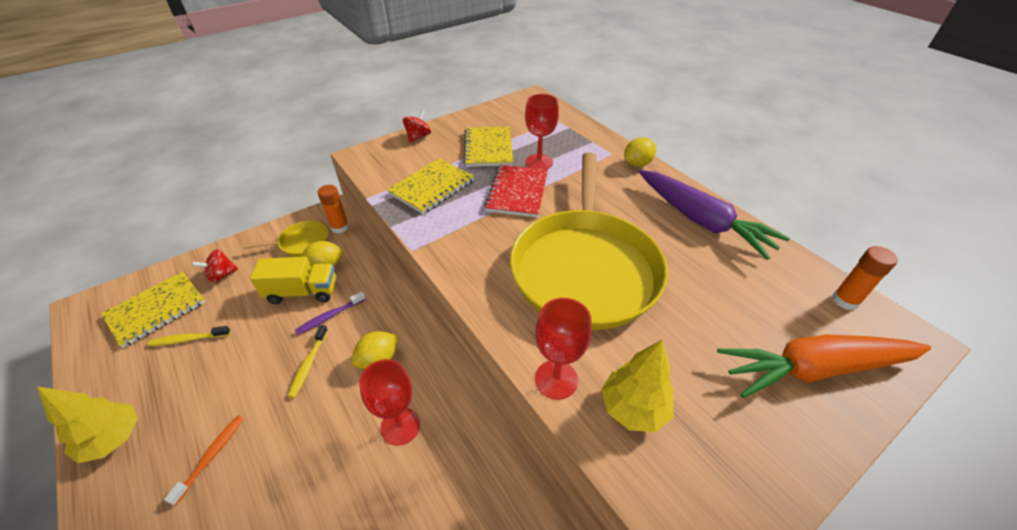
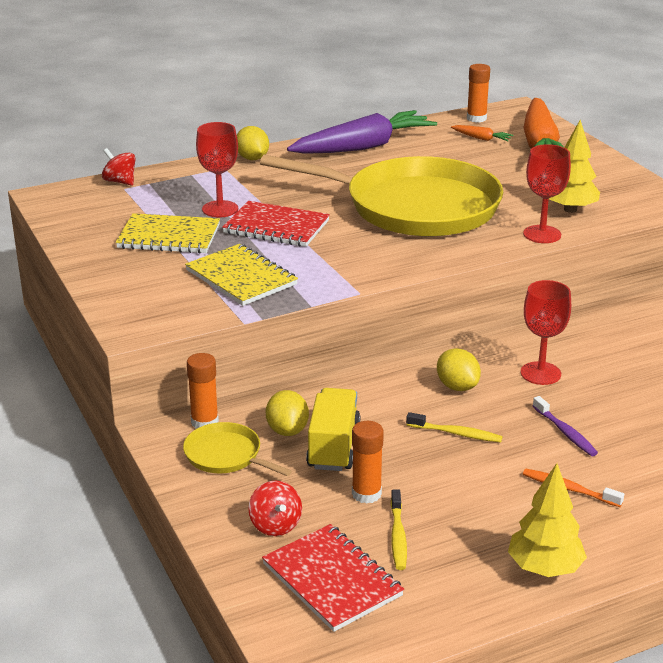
camera: 80 degrees left, 15 degrees down
yellow notebook [101,271,205,348] -> red notebook [262,524,404,632]
yellow pan [243,221,328,257] -> yellow pan turned 45 degrees counterclockwise [183,422,292,476]
purple toothbrush [295,291,366,335] -> purple toothbrush moved to [533,396,598,456]
red spinning top [403,110,431,143] -> red spinning top moved to [102,148,136,186]
none -> orange glue stick [352,421,384,504]
none -> orange carrot [451,125,513,141]

